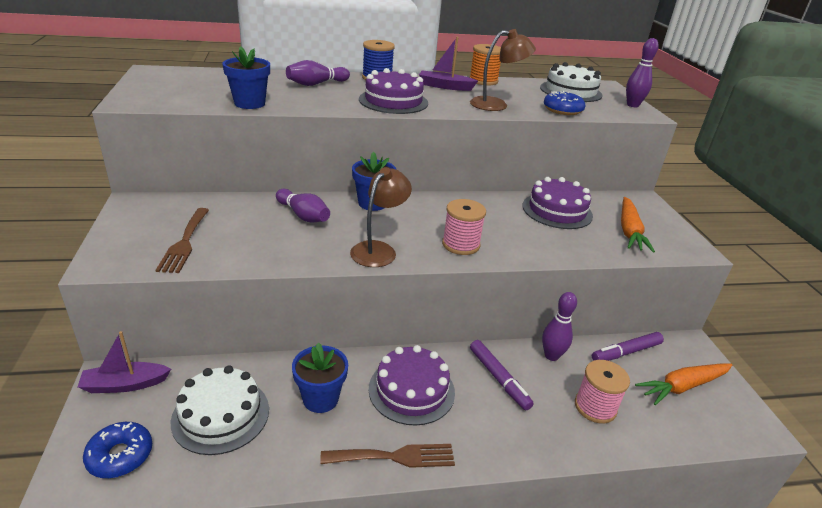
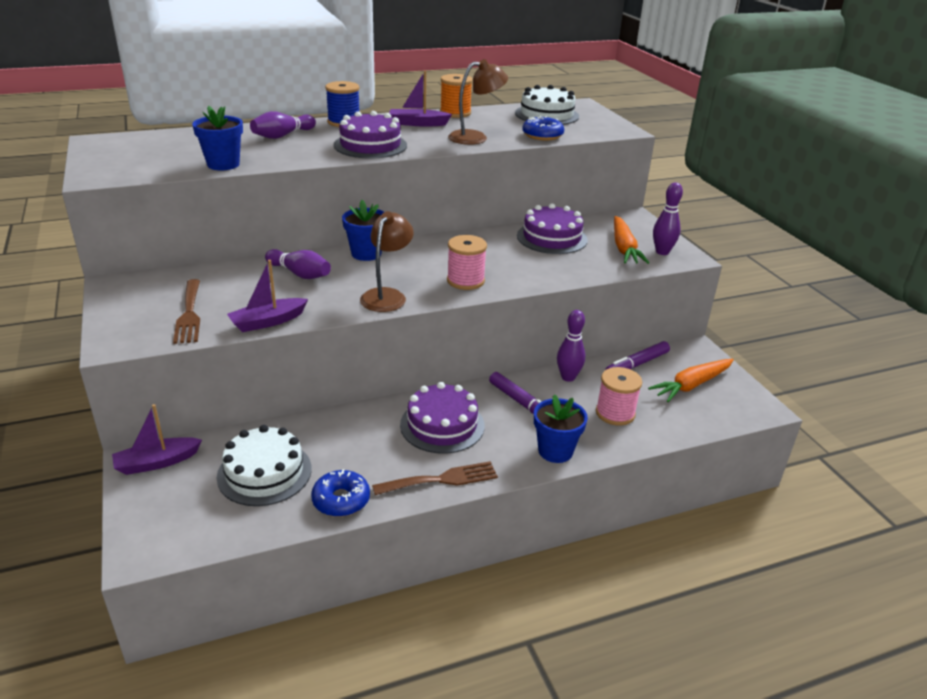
camera: 10 degrees left, 0 degrees up
blue donut [83,422,152,478] -> blue donut moved to [311,469,370,517]
blue flower pot [292,342,348,413] -> blue flower pot moved to [534,394,588,463]
purple bowling pin [626,38,659,107] -> purple bowling pin moved to [653,182,683,255]
none -> purple boat [227,260,308,332]

